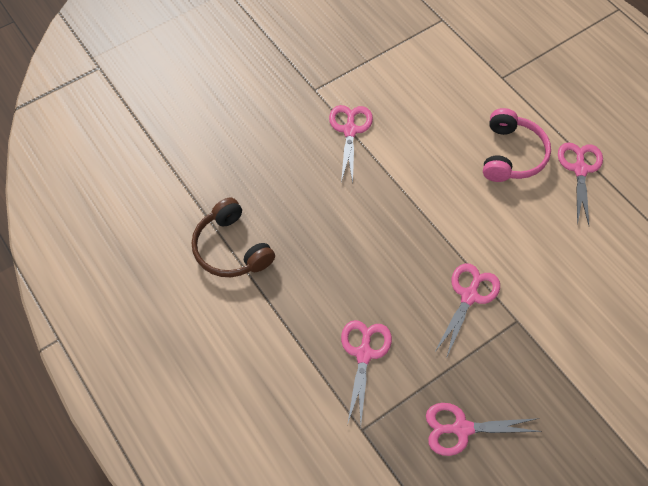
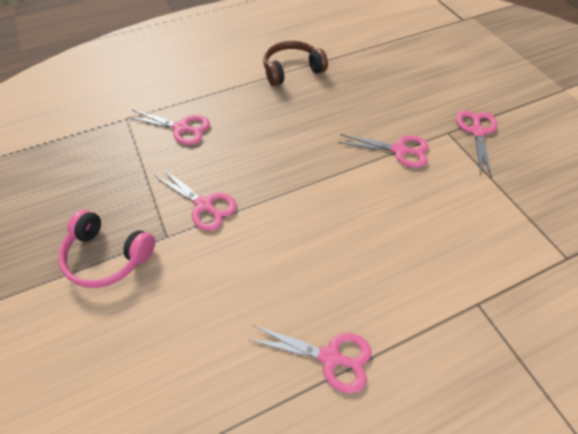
camera: 100 degrees right, 5 degrees down
pink scissors [426,403,542,456] -> pink scissors moved to [456,111,497,178]
pink headphones [483,108,551,182] -> pink headphones moved to [58,210,155,288]

